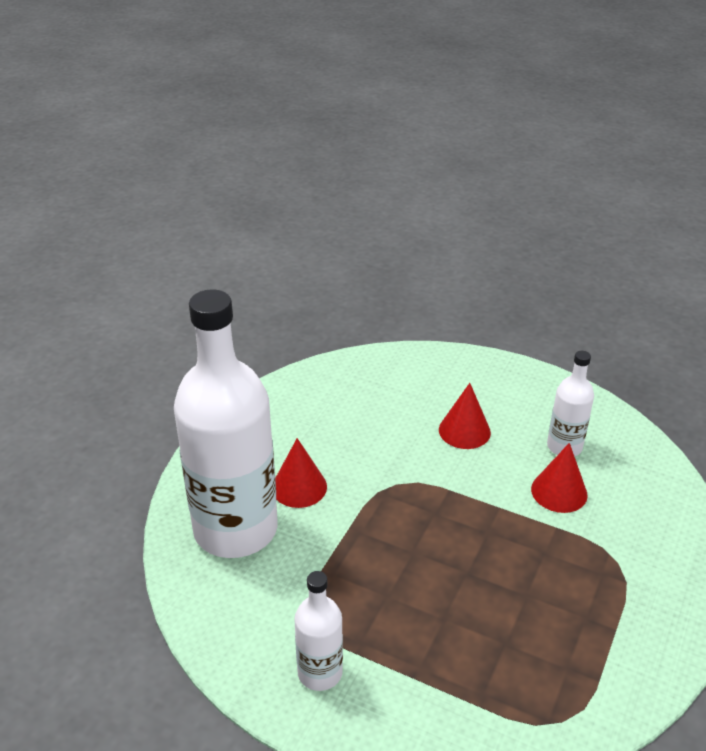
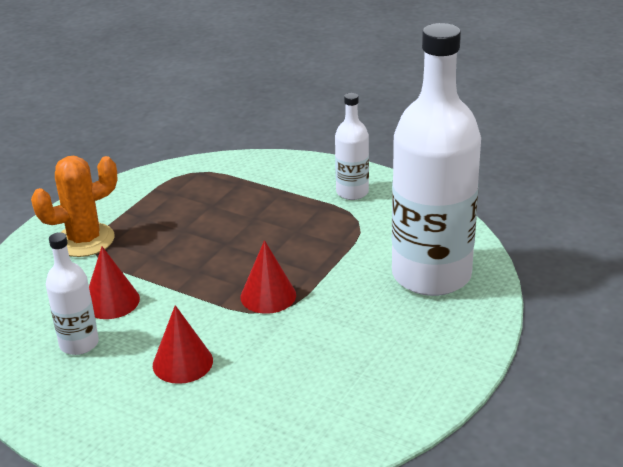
camera: 175 degrees left, 5 degrees down
red cone [275,438,327,508] -> red cone moved to [241,240,296,314]
none -> orange cactus [31,156,118,257]

